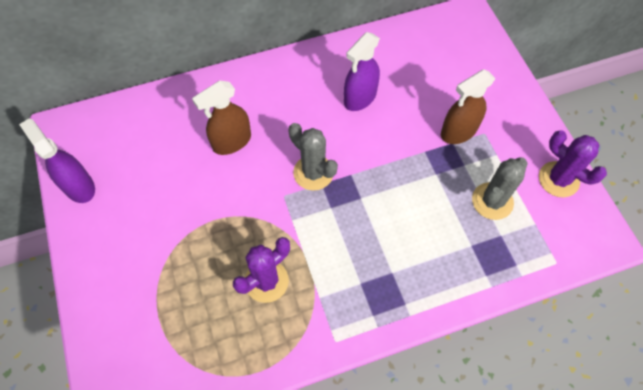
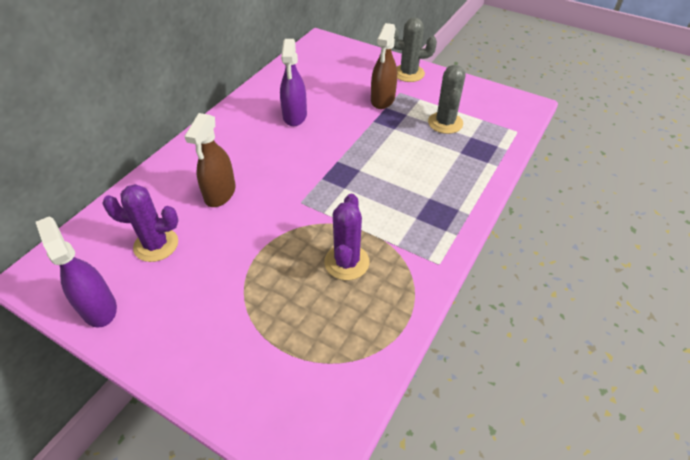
camera: 40 degrees left, 15 degrees down
purple spray bottle [19,118,95,203] -> purple spray bottle turned 45 degrees clockwise [36,217,117,328]
grey cactus [288,123,338,191] -> grey cactus moved to [393,17,437,82]
purple cactus [539,130,607,197] -> purple cactus moved to [102,184,178,262]

